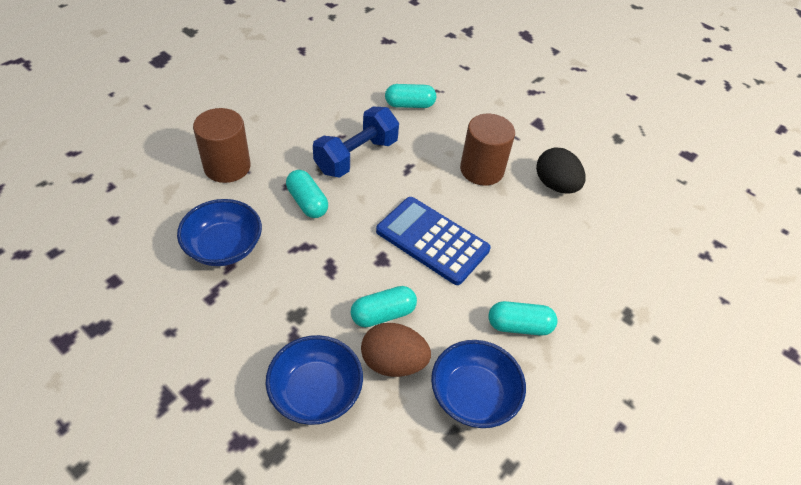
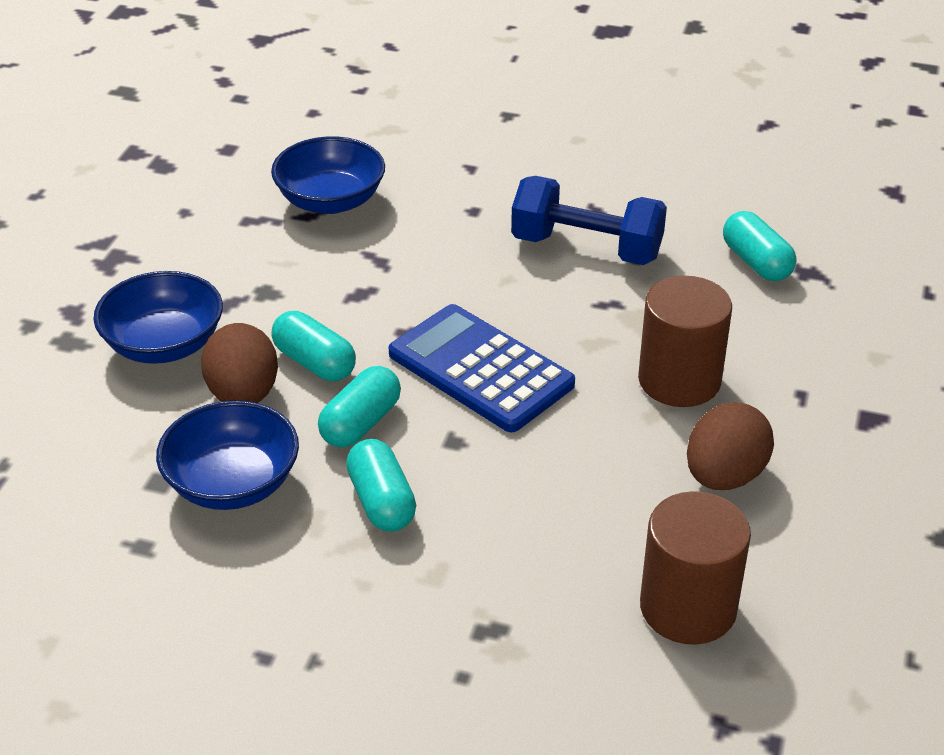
camera: 70 degrees right, 10 degrees down
brown cylinder [193,108,251,183] -> brown cylinder moved to [640,491,751,645]
turquoise capsule [286,170,328,218] -> turquoise capsule moved to [318,366,401,447]
blue calculator [376,197,491,285] -> blue calculator turned 60 degrees counterclockwise [389,304,575,432]
black egg [536,147,585,194] -> brown egg [687,403,774,490]

